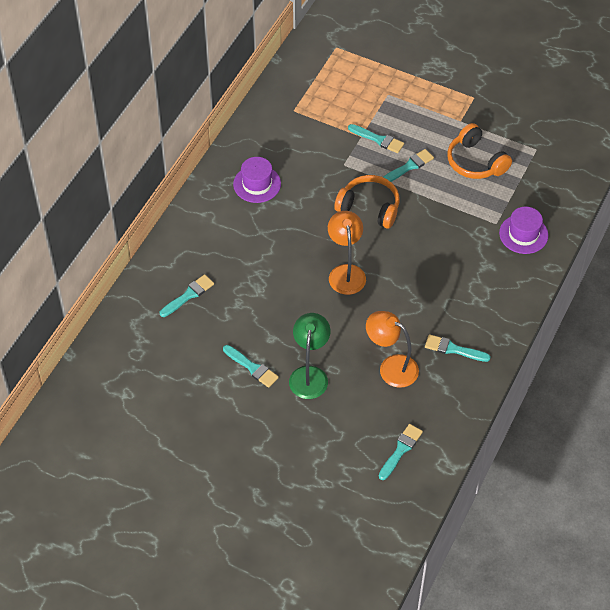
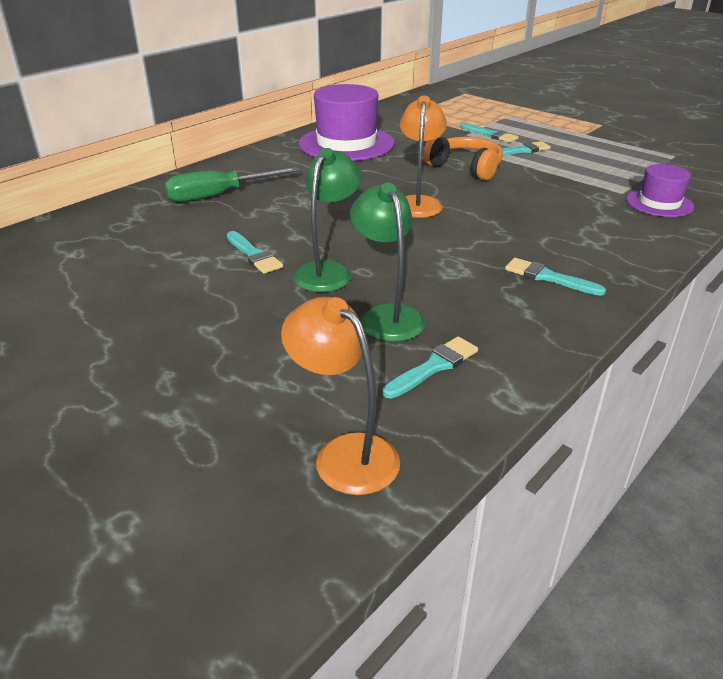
camera: 15 degrees right, 20 degrees down
turquoise brush [160,274,214,317] -> green screwdriver [165,167,299,202]
purple hat [233,157,281,203] -> purple hat [299,84,395,161], size x1.81
orange lamp [366,311,419,388] -> orange lamp moved to [281,297,400,495]
orange headphones [447,123,512,179] -> none
none -> green lamp [350,183,425,342]

